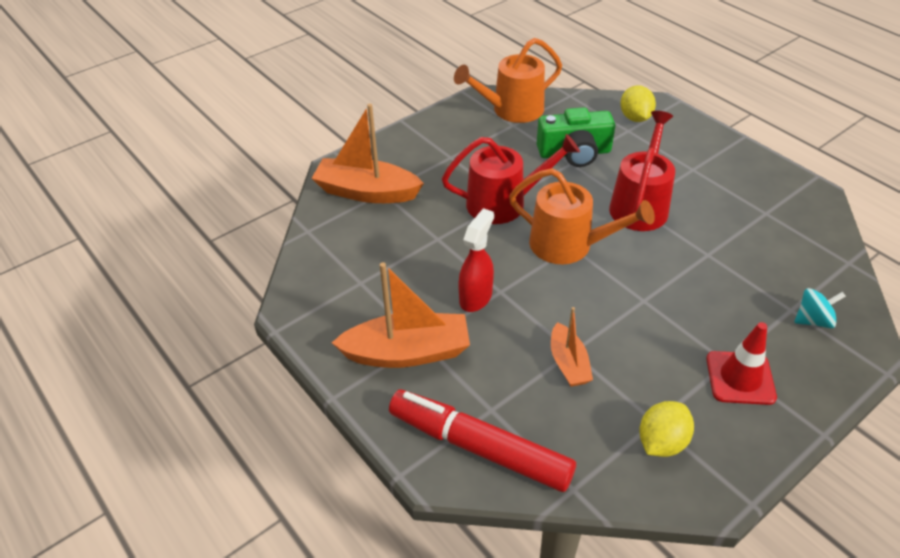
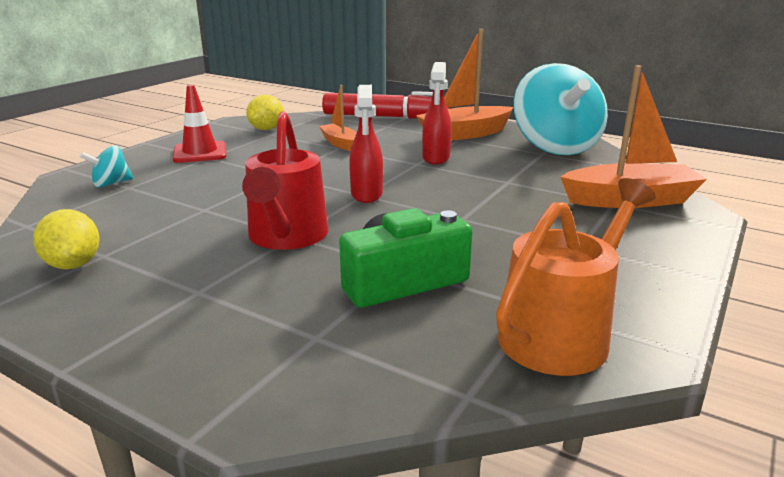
camera: 160 degrees right, 20 degrees down
red watering can [442,134,580,224] -> none
orange watering can [509,168,655,264] -> red spray bottle [349,85,383,203]
yellow lemon [620,85,656,122] -> yellow lemon moved to [33,209,100,269]
none -> turquoise spinning top [514,63,608,155]

